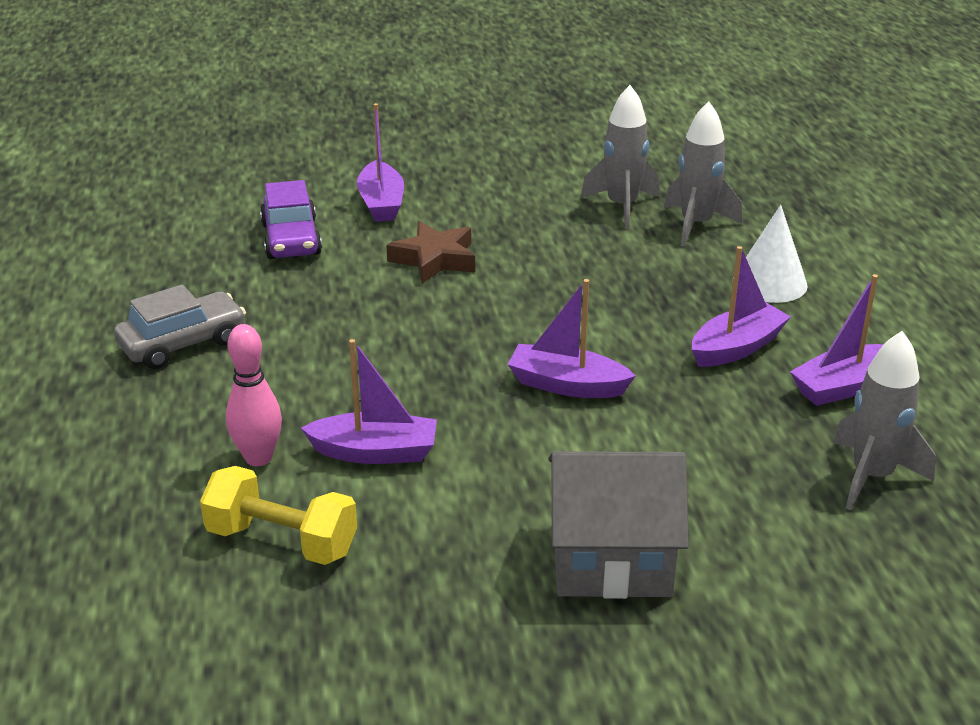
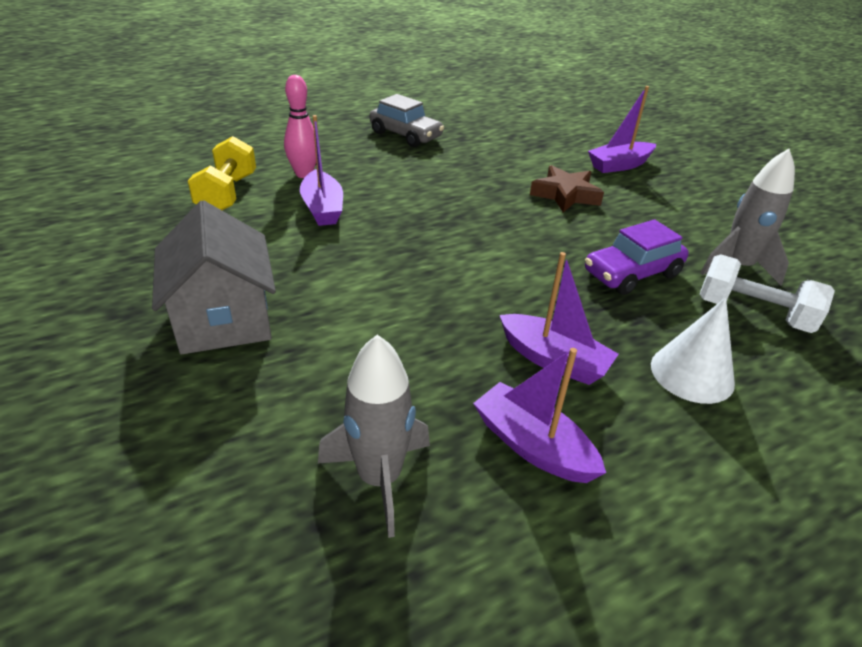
camera: 70 degrees right, 5 degrees up
purple car [260,180,322,259] -> purple car moved to [585,219,689,295]
purple boat [507,279,635,398] -> none
grey rocket [664,101,742,247] -> white dumbbell [700,255,835,333]

